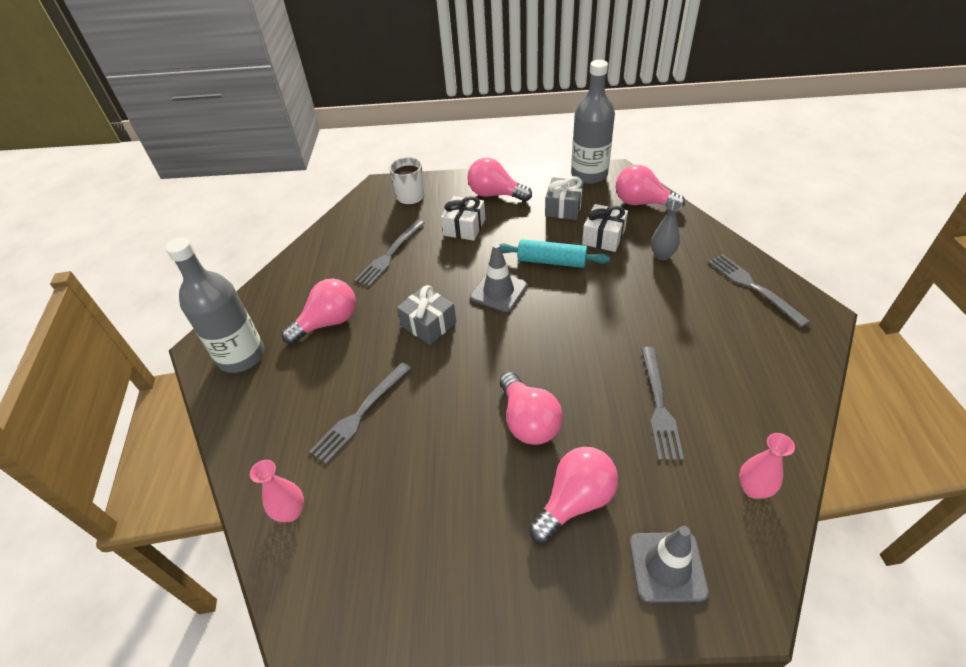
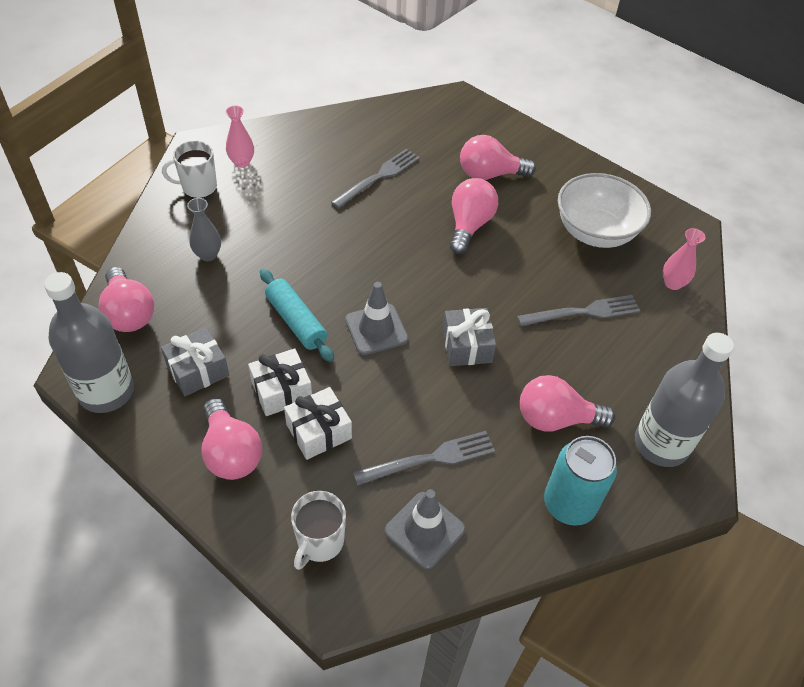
camera: 145 degrees left, 5 degrees up
white gift [582,204,628,252] -> white gift moved to [248,349,312,416]
grey traffic cone [630,526,709,603] -> grey traffic cone moved to [385,489,466,569]
grey fork [708,254,810,327] -> white mug [162,141,217,198]
pink vase [739,433,795,499] -> pink vase moved to [225,105,254,168]
none -> turquoise can [544,436,617,526]
none -> white bowl [558,173,651,248]

